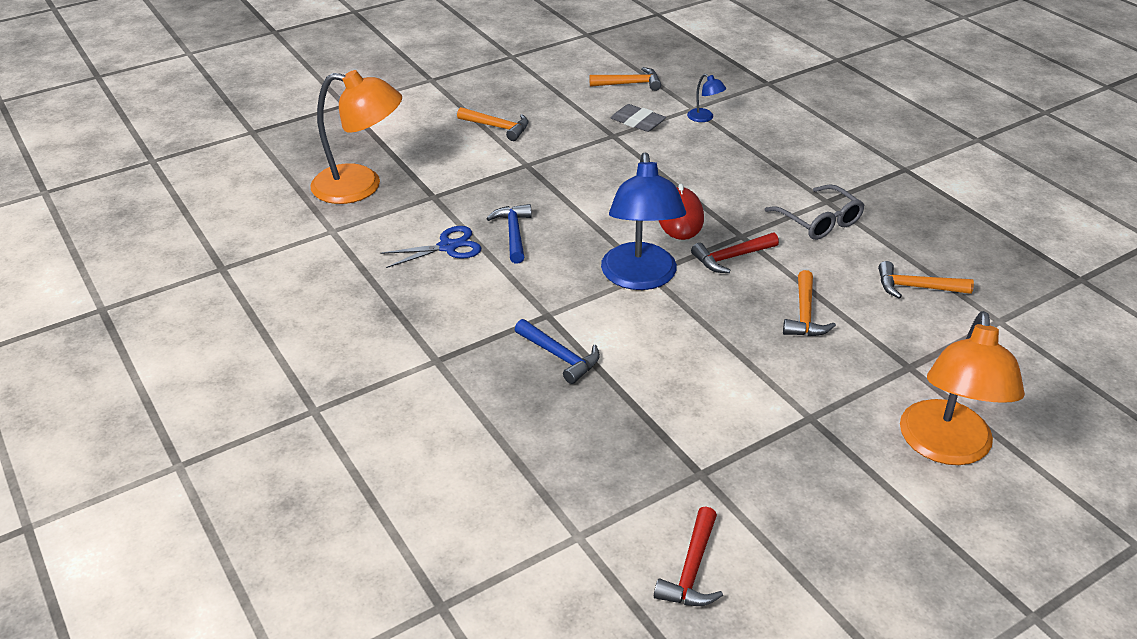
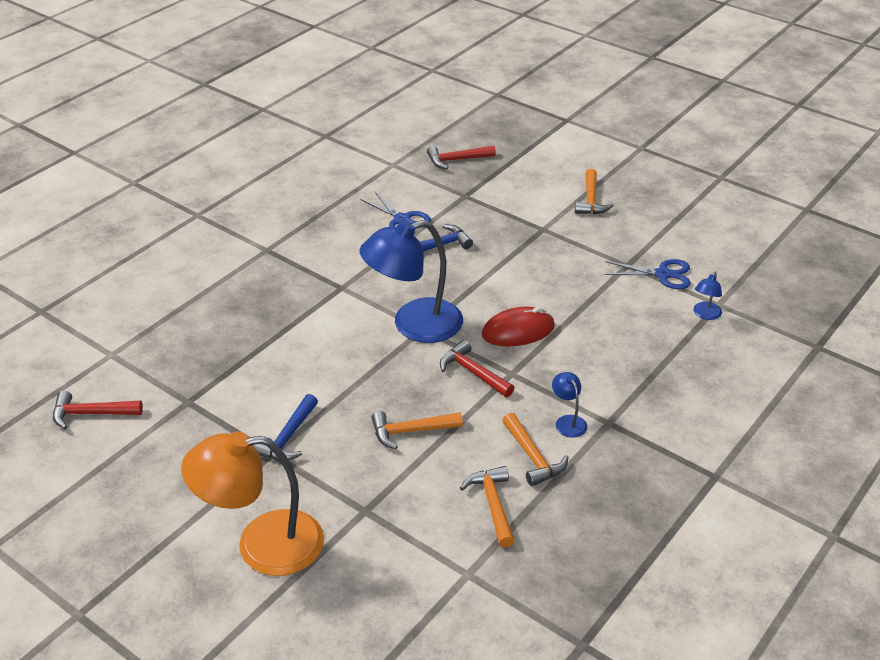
camera: 70 degrees right, 0 degrees up
orange lamp [310,70,402,204] -> red hammer [427,145,496,169]
blue hammer [515,319,600,384] -> blue hammer moved to [253,394,318,461]
orange hammer [589,67,661,91] -> orange hammer moved to [502,413,569,486]
grey eraser [611,104,666,132] -> blue scissors [604,259,691,289]
grey glasses [765,184,864,240] -> blue lamp [552,372,587,438]

